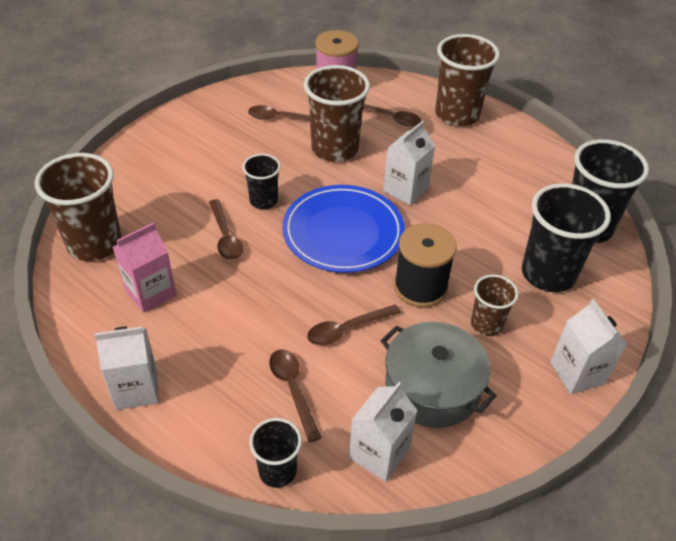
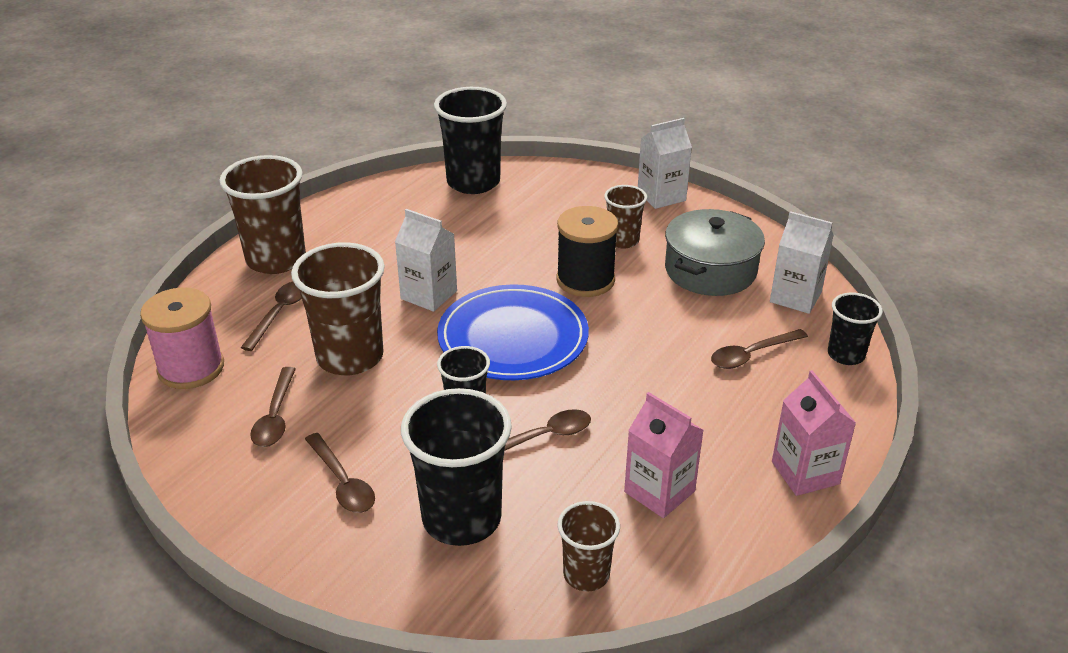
camera: 95 degrees left, 10 degrees down
brown cup [35,153,122,261] -> brown cup [558,501,620,591], size x0.56
white carton [95,326,159,410] -> pink carton [772,370,856,496]
brown spoon [307,304,401,345] -> brown spoon moved to [305,433,375,513]
black cup [522,183,611,292] -> black cup moved to [401,388,512,546]

